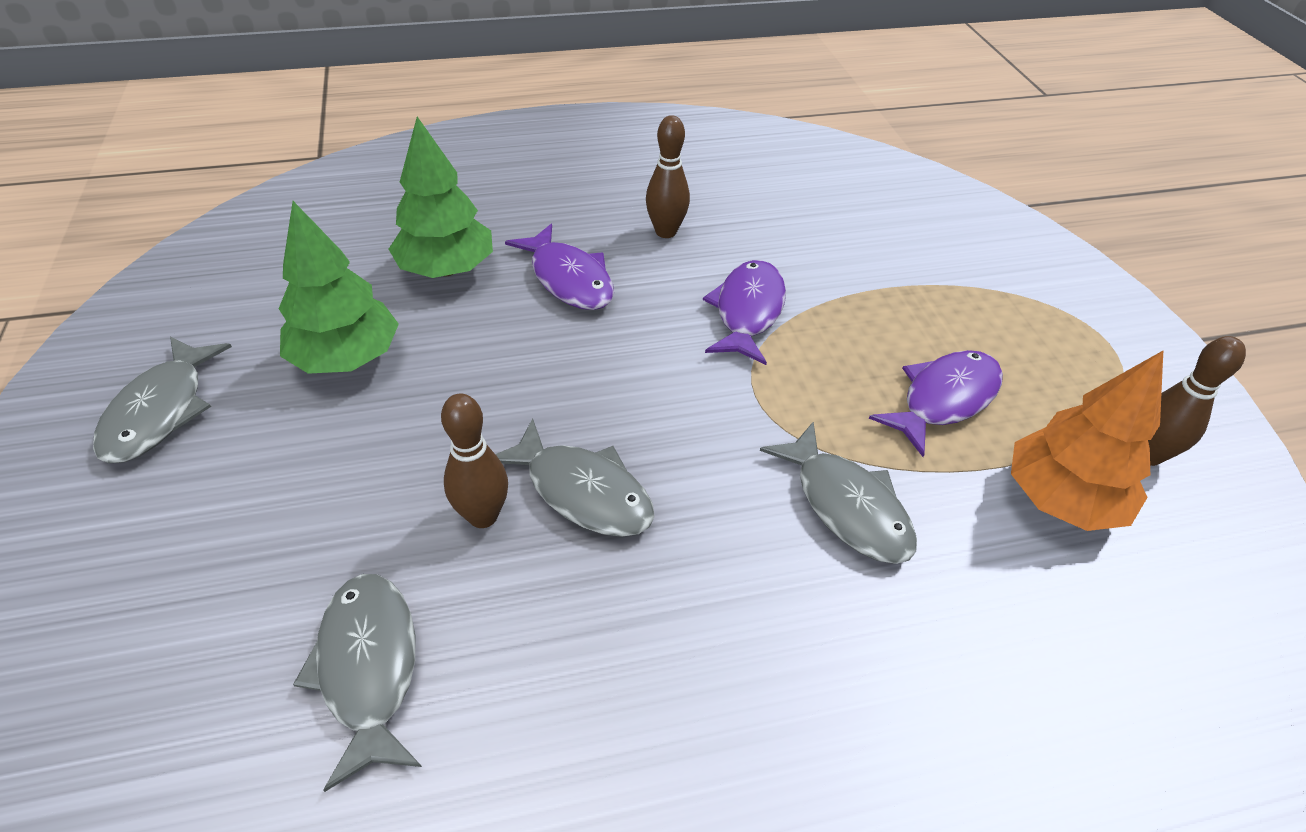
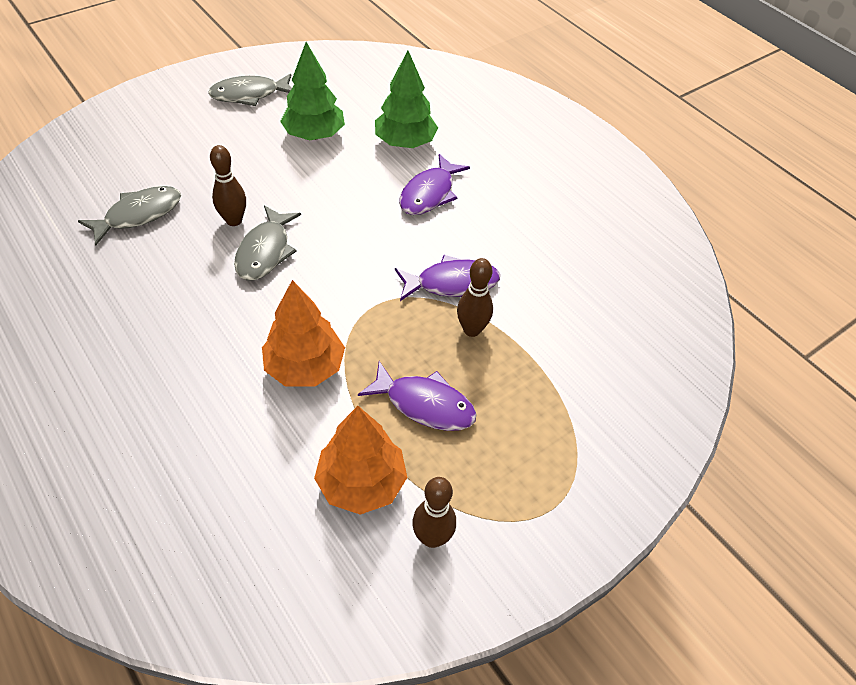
camera: 65 degrees right, 5 degrees up
brown bowling pin [646,115,690,238] -> brown bowling pin moved to [457,258,493,337]
grey fish [760,422,917,564] -> orange tree [262,280,345,387]

